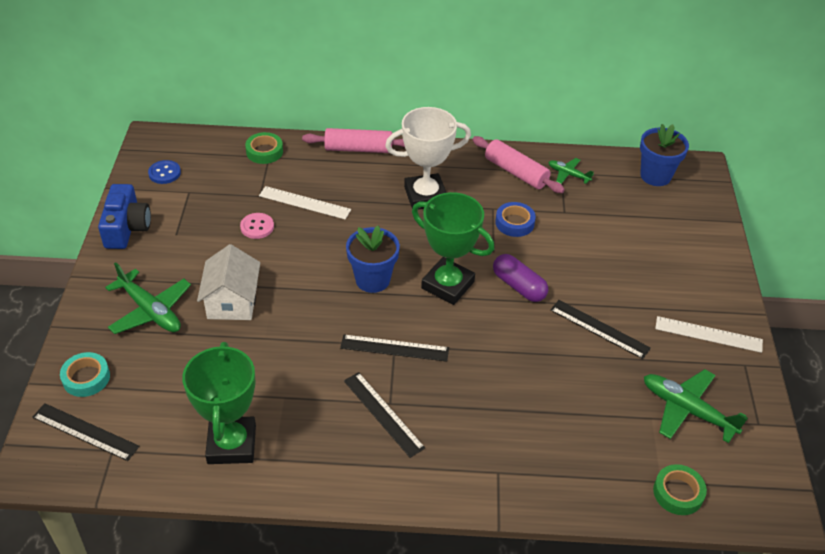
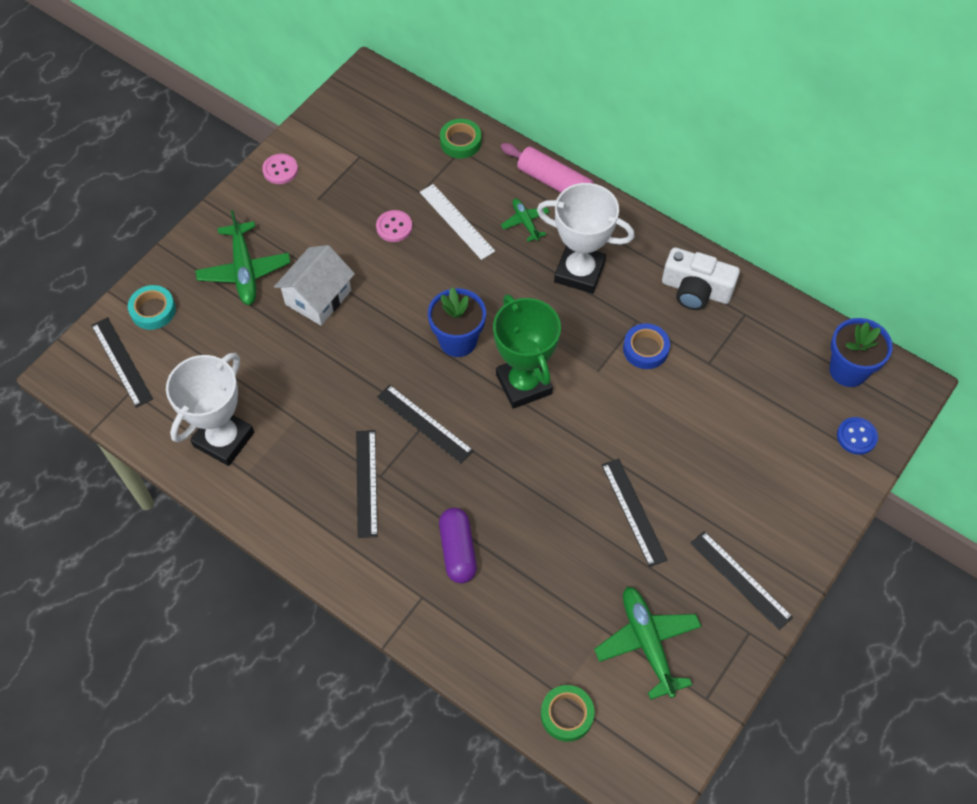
camera: 35 degrees right, 15 degrees up
blue camera [98,184,151,249] -> pink button [262,154,298,184]
blue button [148,160,181,184] -> blue button moved to [837,417,878,455]
green trophy [182,342,256,464] -> white trophy [166,353,254,466]
pink rolling pin [473,136,565,193] -> white camera [662,247,740,310]
purple capsule [493,254,548,302] -> purple capsule moved to [439,508,477,583]
green plane [548,158,594,184] -> green plane moved to [501,199,550,242]
white ruler [655,316,763,353] -> black ruler [690,531,793,630]

